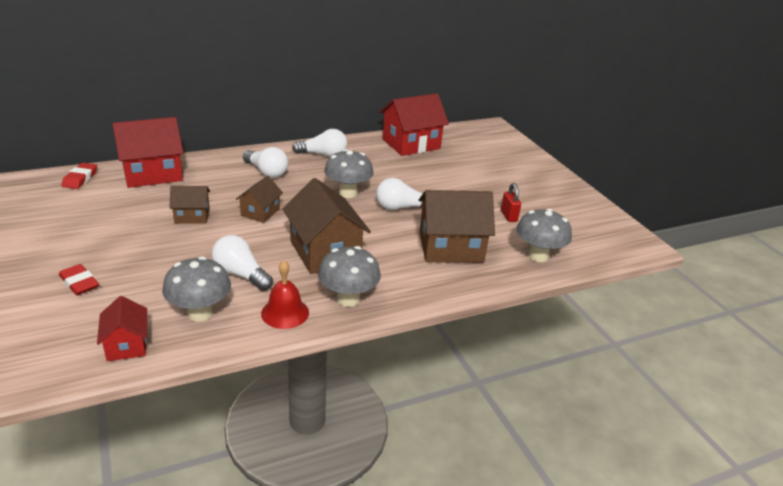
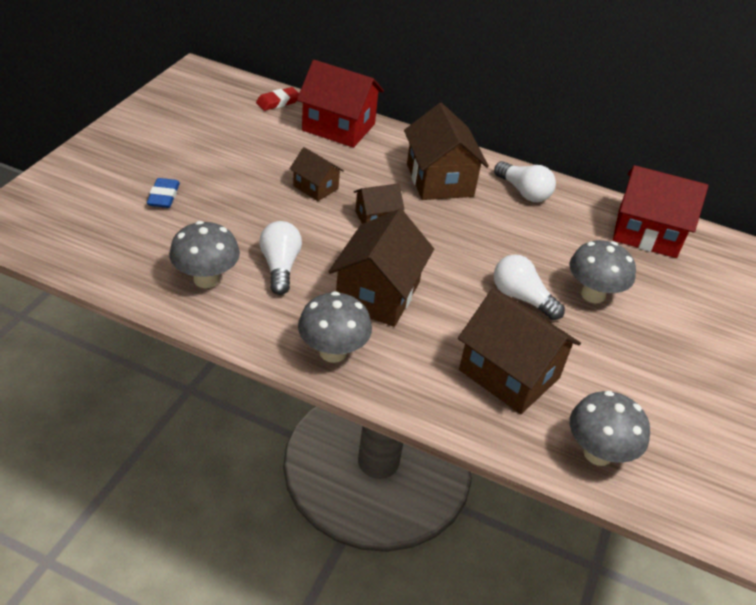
camera: 45 degrees right, 10 degrees up
red eraser [59,264,99,295] -> blue eraser [147,178,180,208]
red house [97,296,147,361] -> none
white light bulb [243,147,288,178] -> brown house [404,103,489,200]
red bell [261,260,309,329] -> none
grey mushroom [324,149,373,198] -> grey mushroom moved to [569,240,636,304]
red padlock [501,183,521,222] -> none

